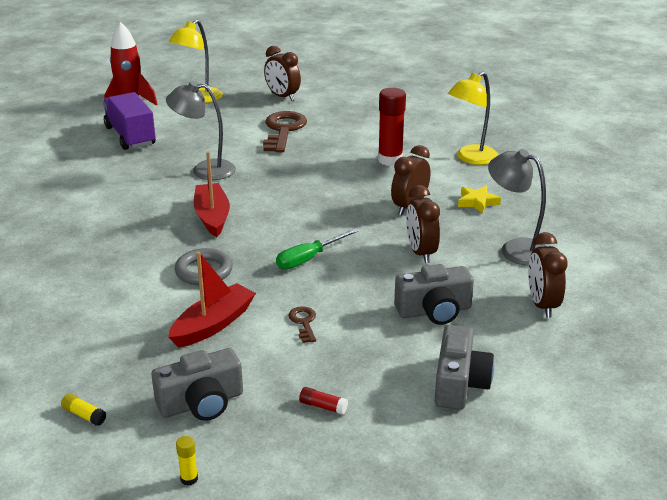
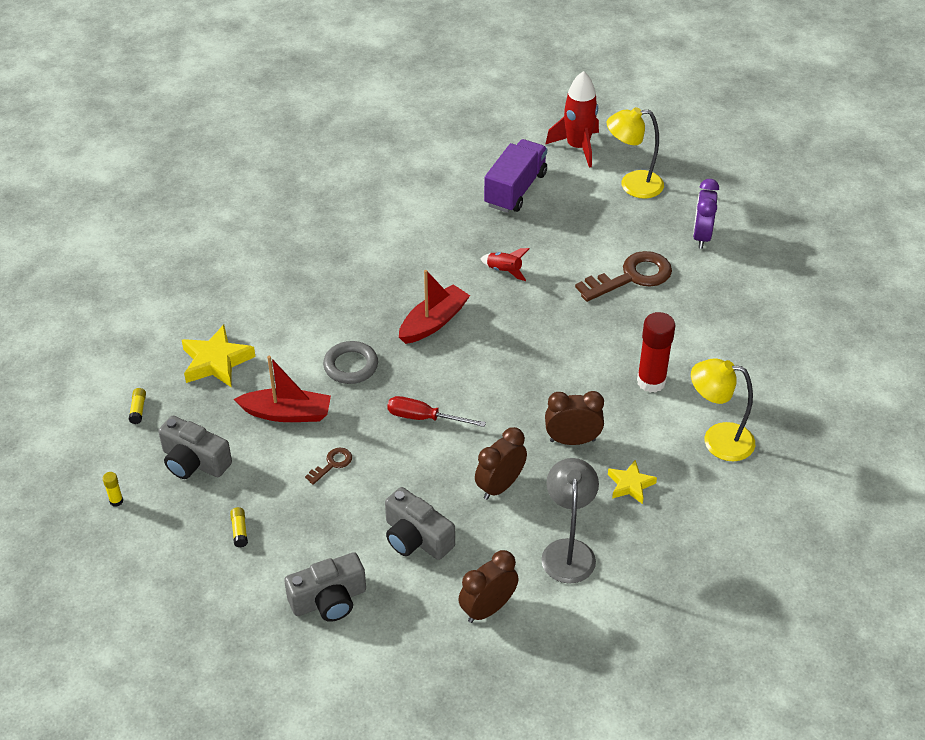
camera: 55 degrees right, 15 degrees up
grey lamp [166,81,236,180] -> red rocket [480,248,529,281]
brown clock [264,46,301,101] -> purple clock [693,179,719,249]
green screwdriver [276,228,358,270] -> red screwdriver [387,396,486,427]
red glue stick [299,387,348,415] -> yellow glue stick [230,507,248,547]
none -> yellow star [182,325,256,387]

